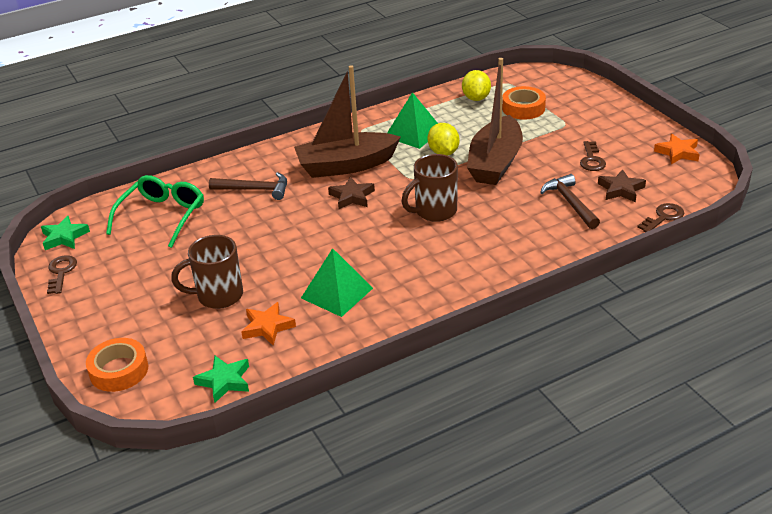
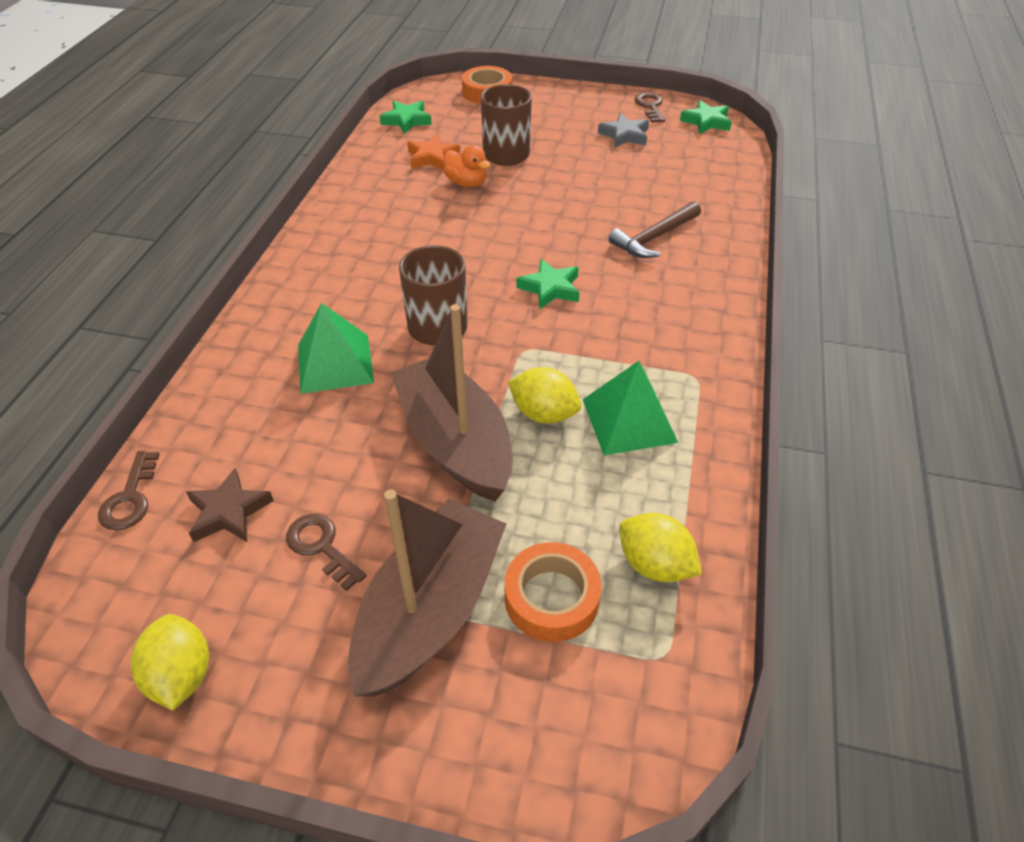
camera: 130 degrees right, 10 degrees up
brown key [47,255,77,294] -> brown key turned 135 degrees counterclockwise [635,92,665,123]
green glasses [106,175,204,248] -> none
brown boat [294,65,401,178] -> brown boat moved to [348,489,506,697]
green pyramid [301,248,373,317] -> green pyramid moved to [298,303,374,394]
brown star [328,177,375,209] -> green star [516,259,580,309]
brown hammer [540,174,600,229] -> none
orange star [654,134,700,164] -> yellow lemon [130,614,209,711]
none -> orange duck [444,145,490,187]
none -> grey star [598,113,649,148]

